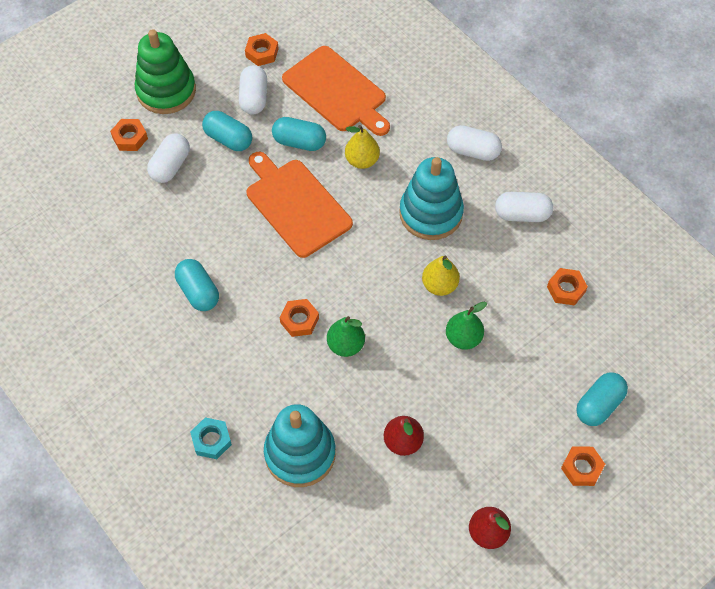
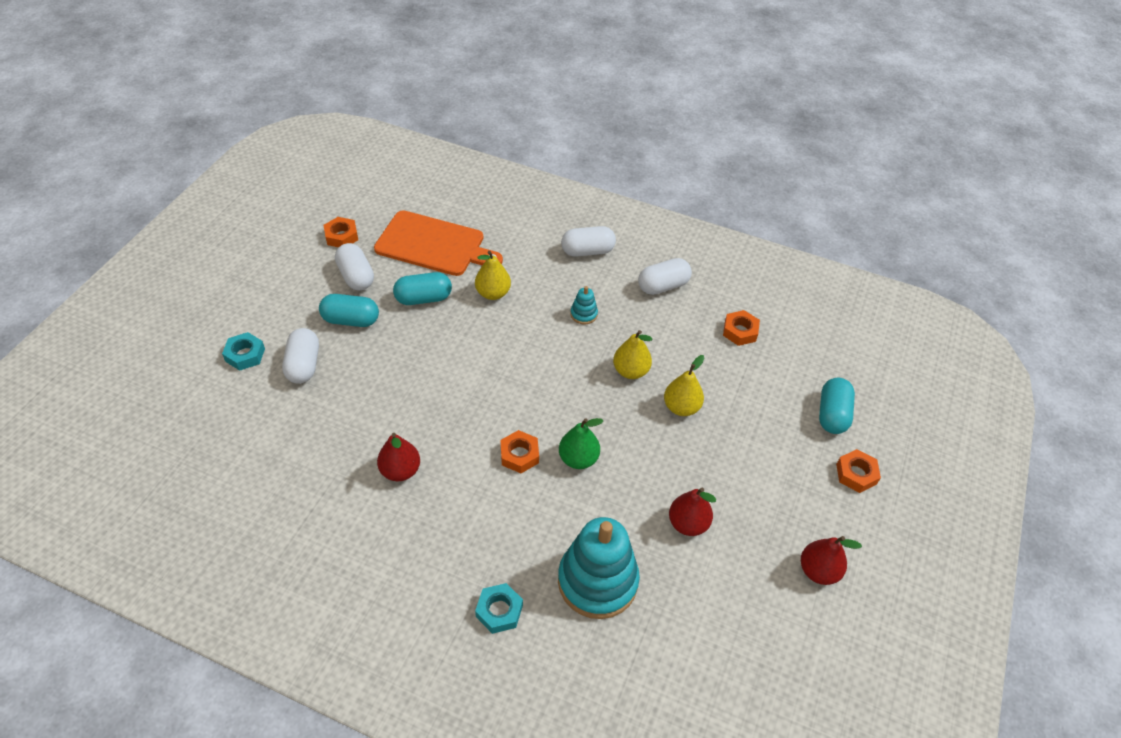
camera: 30 degrees left, 10 degrees down
orange nut [110,119,148,151] -> turquoise nut [222,332,265,371]
green stacking toy [135,29,196,114] -> none
turquoise capsule [175,259,219,311] -> red pear [377,433,420,481]
orange cutting board [246,152,353,258] -> none
turquoise stacking toy [399,157,464,240] -> turquoise stacking toy [570,286,598,324], size x0.42
green pear [446,301,487,350] -> yellow pear [664,355,704,416]

